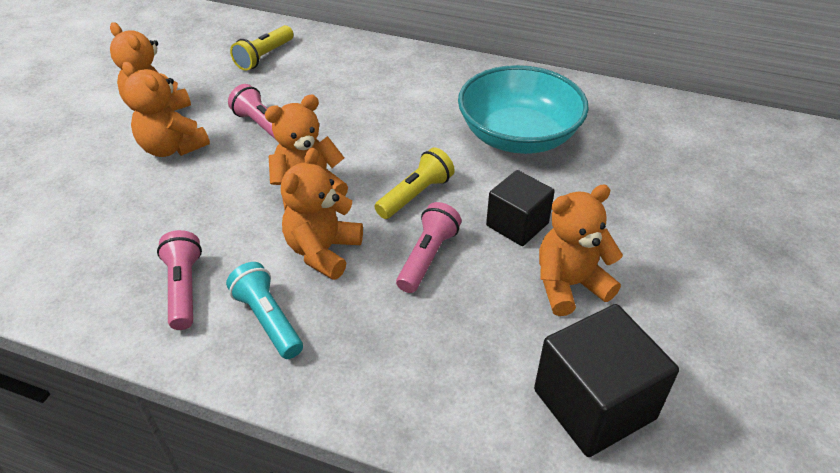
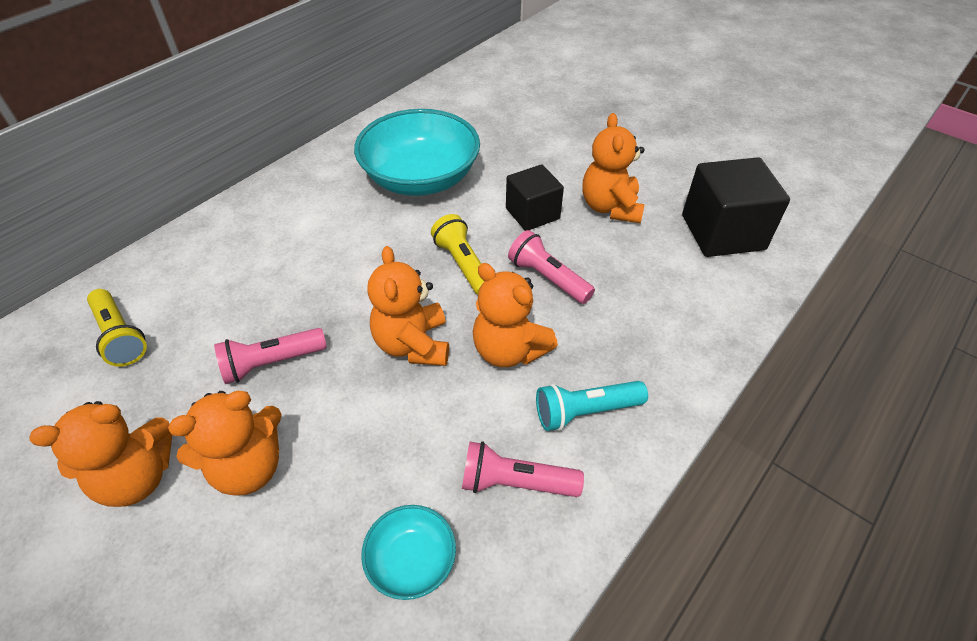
camera: 70 degrees left, 5 degrees up
none -> turquoise bowl [361,505,456,600]

